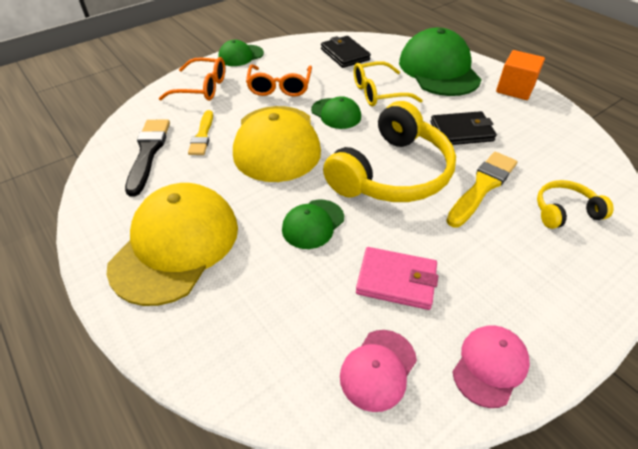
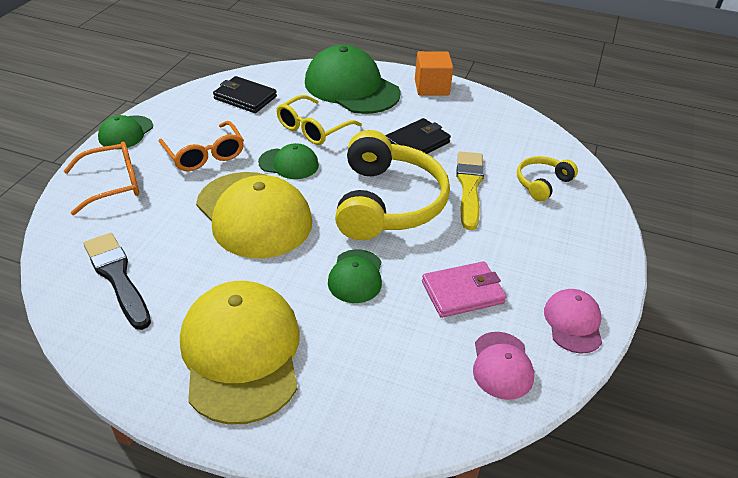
camera: 35 degrees left, 5 degrees down
yellow brush [188,110,213,155] -> none

